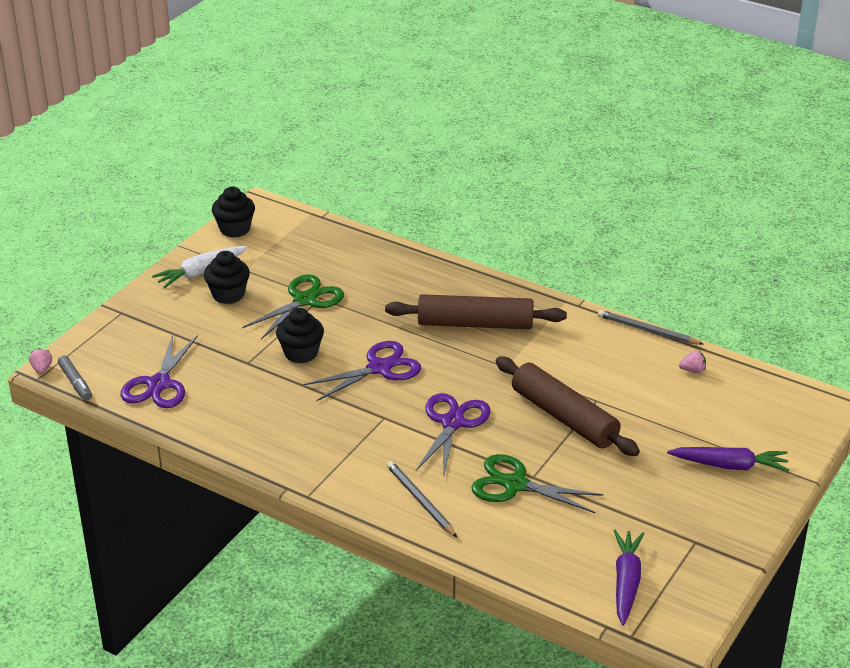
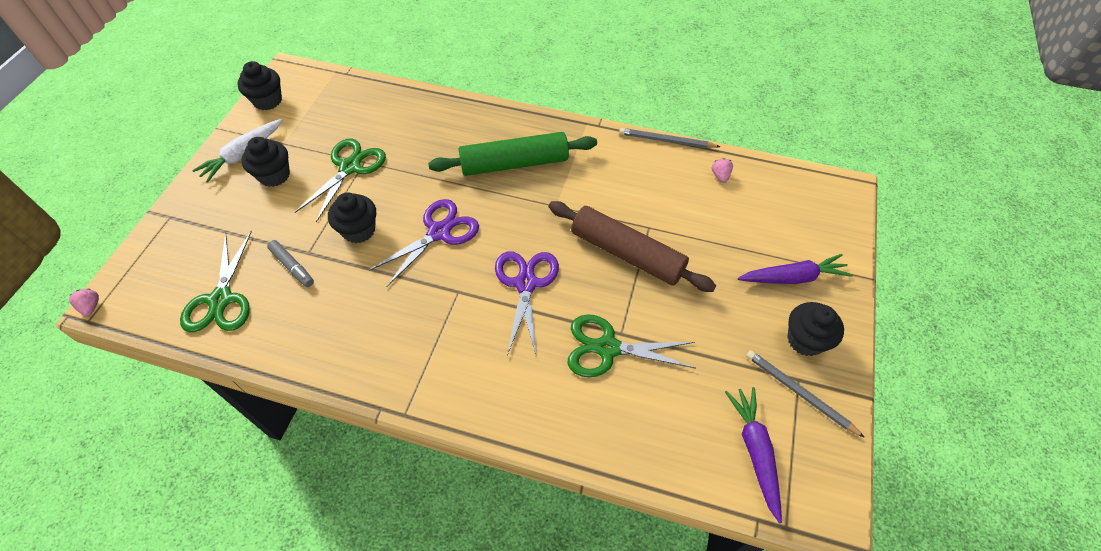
camera: 15 degrees left, 20 degrees up
grey marker [58,356,92,400] -> grey marker moved to [267,240,314,287]
purple scissors [120,334,198,408] -> green scissors [180,231,252,332]
brown rolling pin [385,294,567,329] -> green rolling pin [428,132,597,176]
grey pencil [387,461,457,537] -> grey pencil moved to [746,350,865,438]
pink strawberry [679,350,706,373] -> pink strawberry turned 75 degrees counterclockwise [712,158,733,183]
none -> black cupcake [787,302,844,356]

